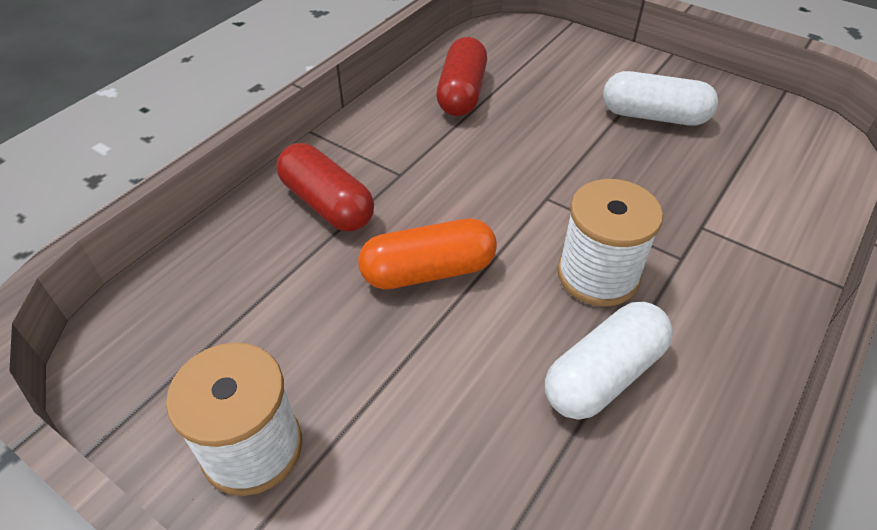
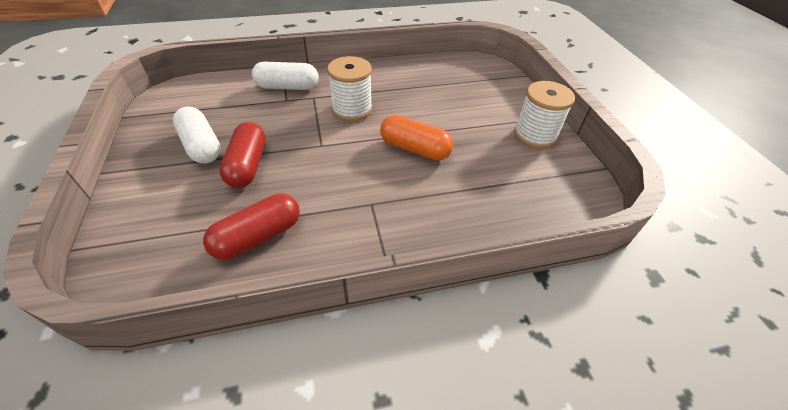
camera: 140 degrees left, 0 degrees up
red capsule [276,143,374,231] -> red capsule moved to [219,122,266,188]
white capsule [545,302,673,420] -> white capsule moved to [252,62,319,90]

